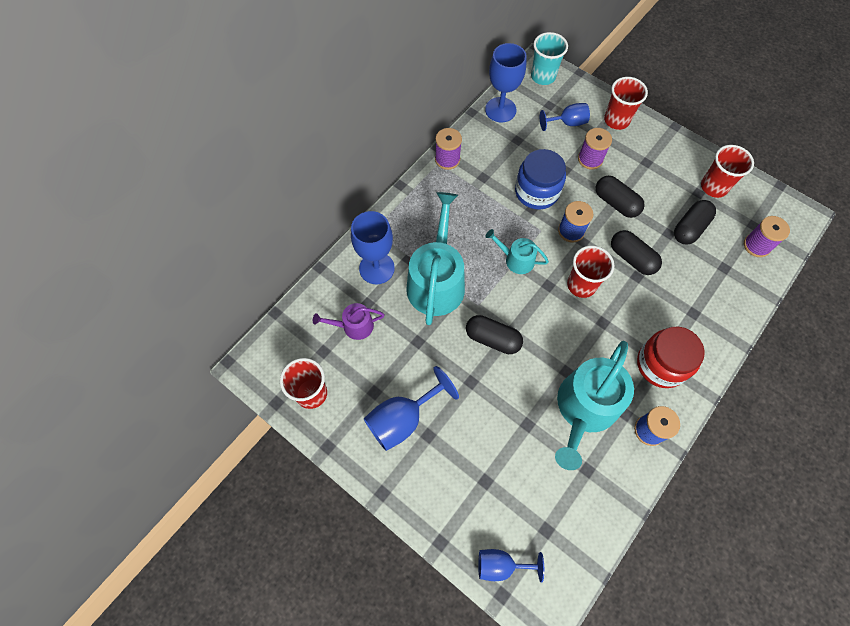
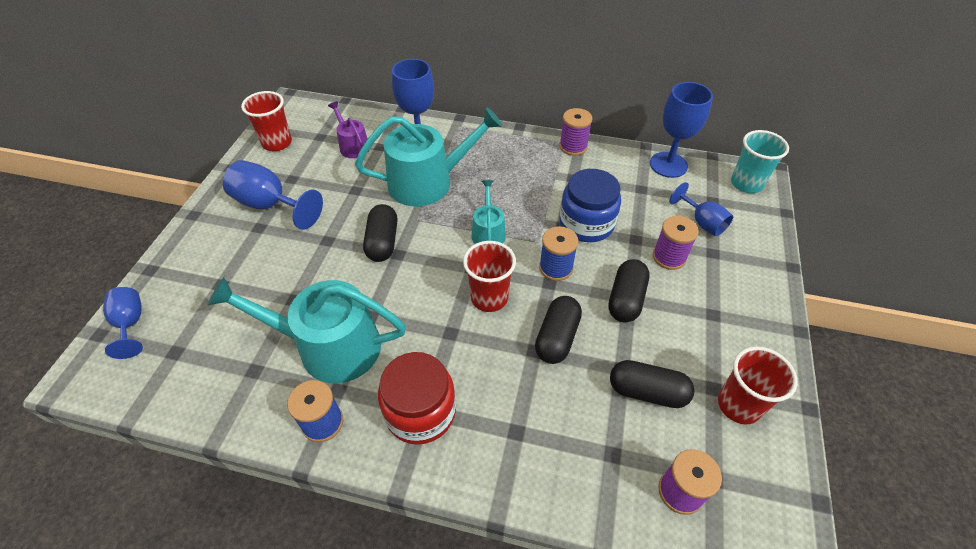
camera: 65 degrees right, 15 degrees down
red cup [604,77,648,130] -> none

